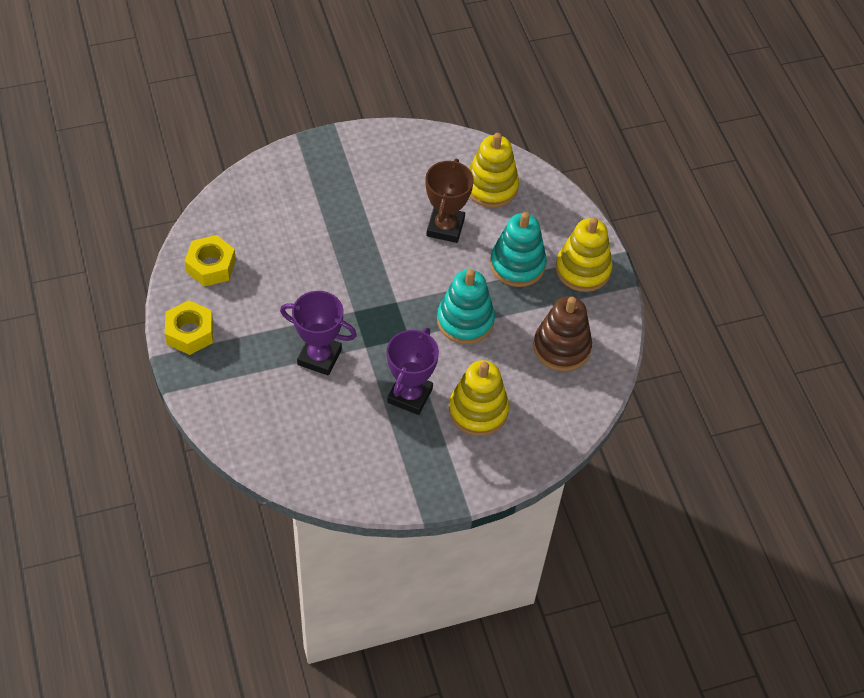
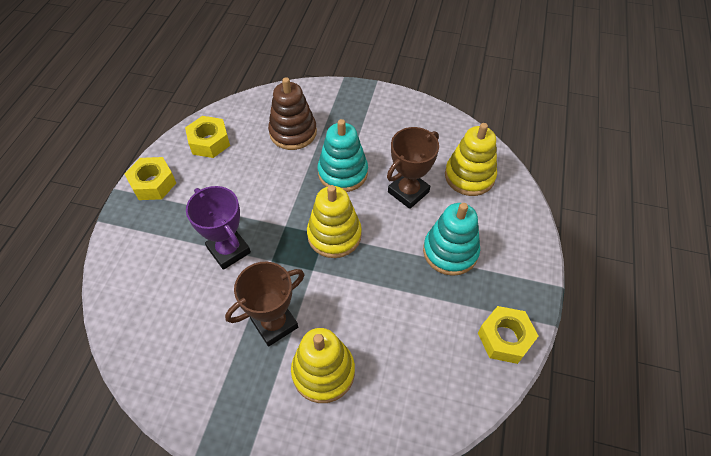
camera: 35 degrees right, 0 degrees up
purple trophy [387,328,439,415] -> brown trophy [225,262,304,347]
turquoise stacking toy [437,269,495,344] -> turquoise stacking toy moved to [318,119,368,192]
brown stacking toy [533,296,592,371] -> brown stacking toy moved to [268,77,317,150]
yellow stacking toy [556,217,612,292] -> yellow stacking toy moved to [307,185,362,258]
none -> yellow nut [478,306,538,364]

